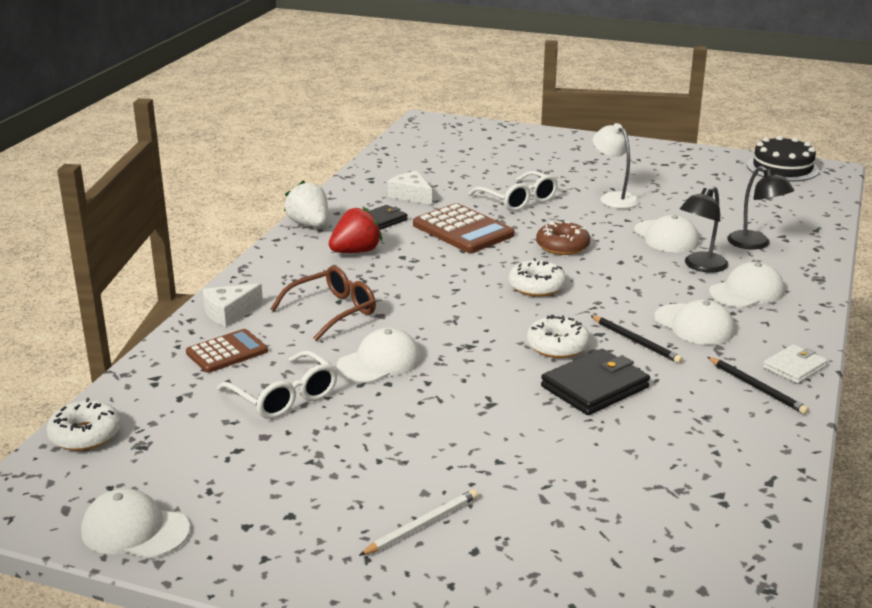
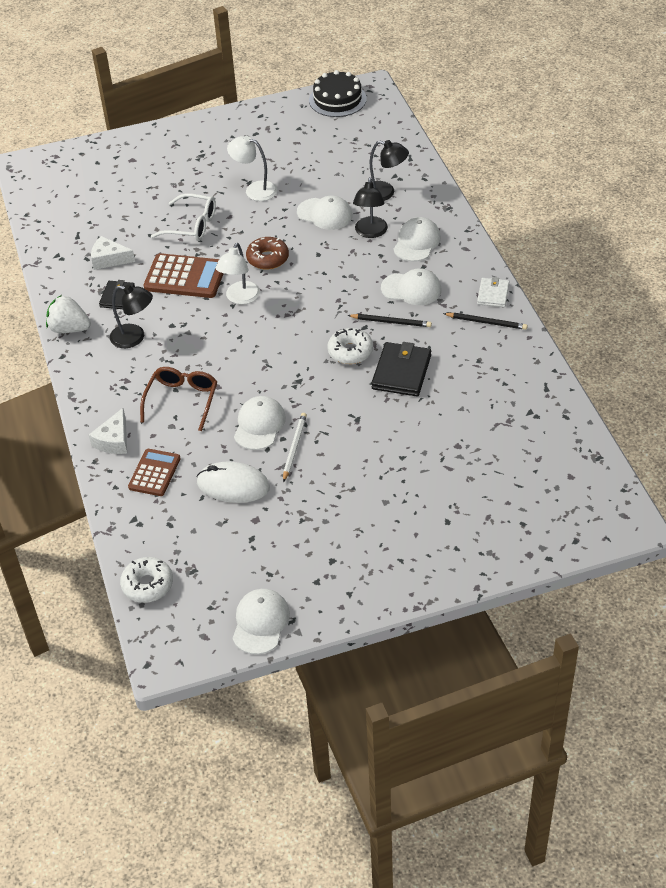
camera: 35 degrees left, 20 degrees up
white cap [81,488,190,559] -> white cap turned 120 degrees clockwise [233,589,290,654]
white glasses [217,351,337,419] -> white mouse [197,461,270,503]
red strawberry [329,207,382,253] -> black lamp [110,285,153,348]
white pencil [359,489,478,556] -> white pencil moved to [283,413,307,482]
white donut [509,258,566,297] -> none
none -> white lamp [215,243,260,304]

